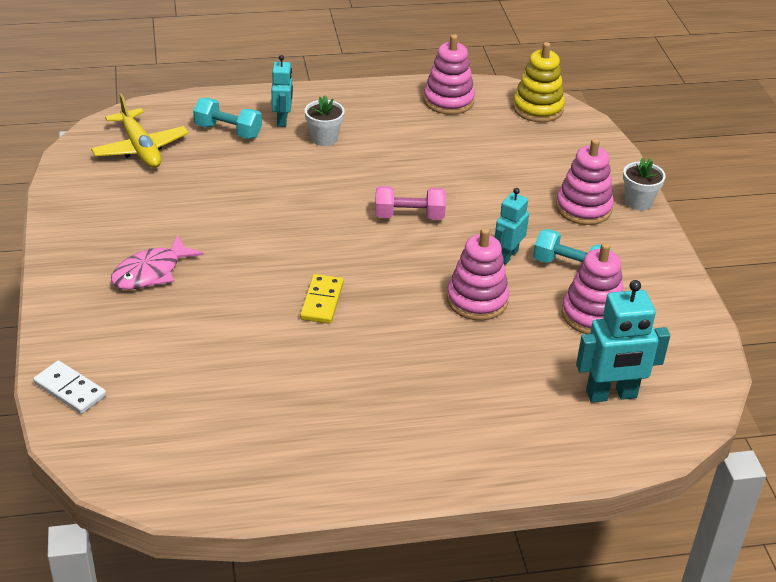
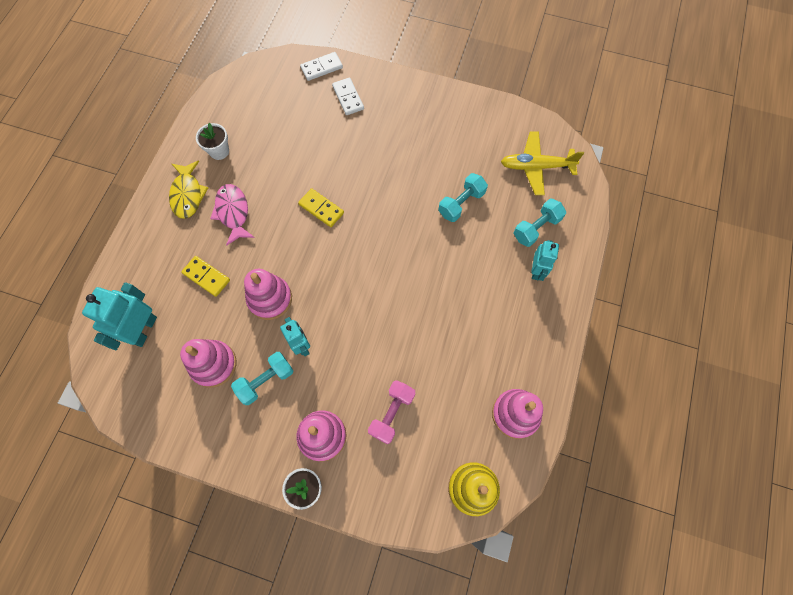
camera: 120 degrees right, 30 degrees up
pink fish [111,235,204,290] -> pink fish moved to [210,184,255,246]
turquoise robot [271,55,293,127] -> turquoise robot turned 105 degrees counterclockwise [532,240,559,281]
white flower pot [305,95,345,146] -> white flower pot moved to [196,123,229,160]
pink dumbbell [375,186,446,220] -> pink dumbbell moved to [368,380,415,444]
none -> yellow fish [169,160,208,219]
none -> yellow domino [181,256,230,297]
none -> white domino [332,77,364,115]
none -> turquoise dumbbell [438,173,488,222]

